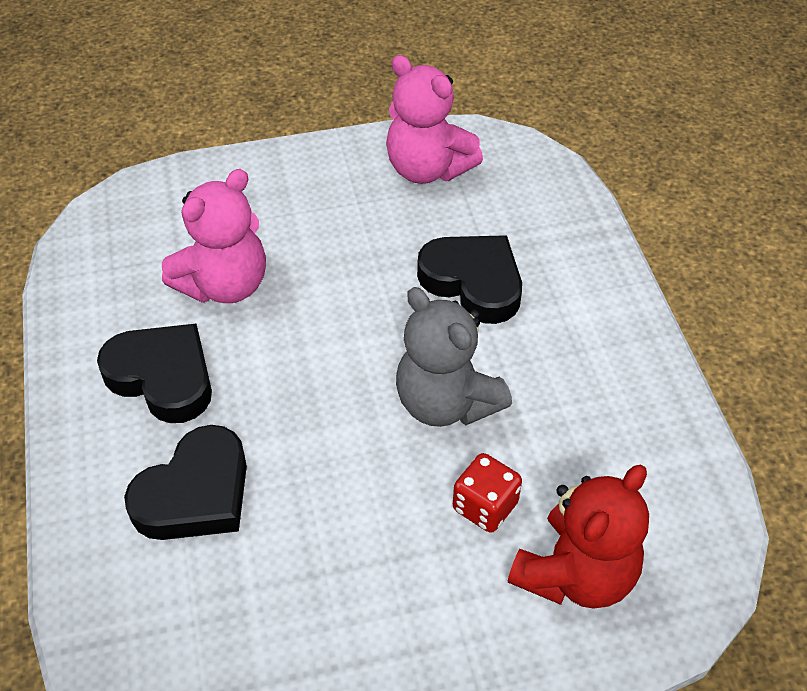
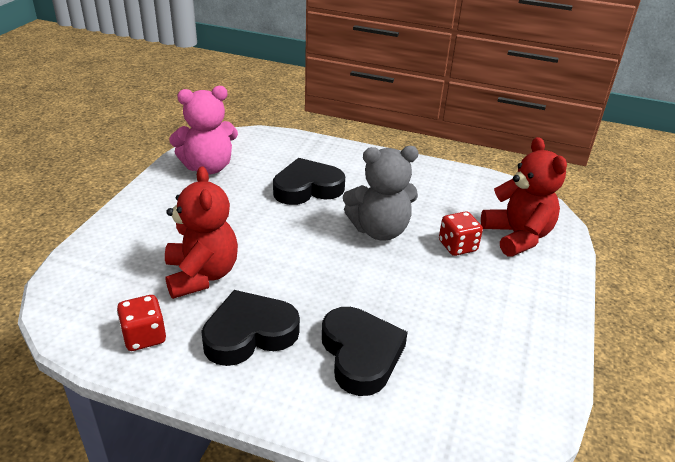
camera: 60 degrees left, 15 degrees down
pink teddy bear [162,169,266,303] -> red teddy bear [165,166,238,299]
none -> red dice [117,295,166,351]

